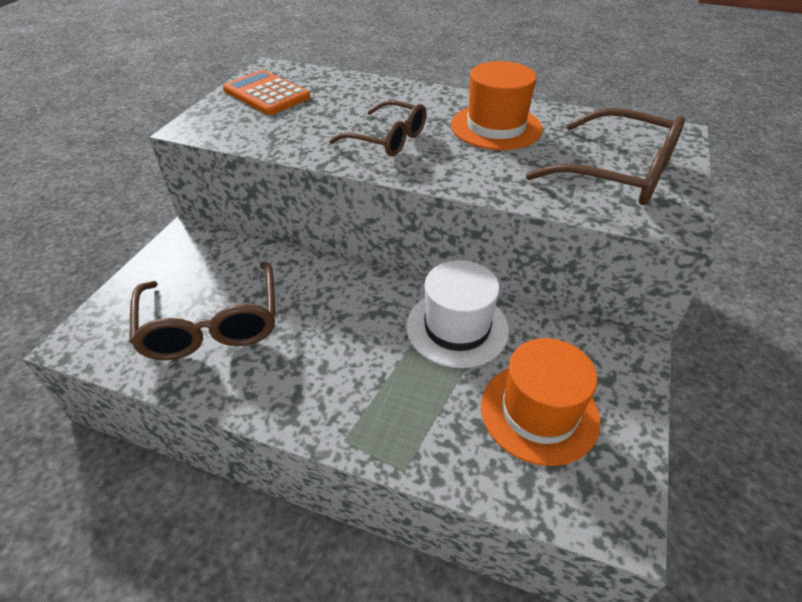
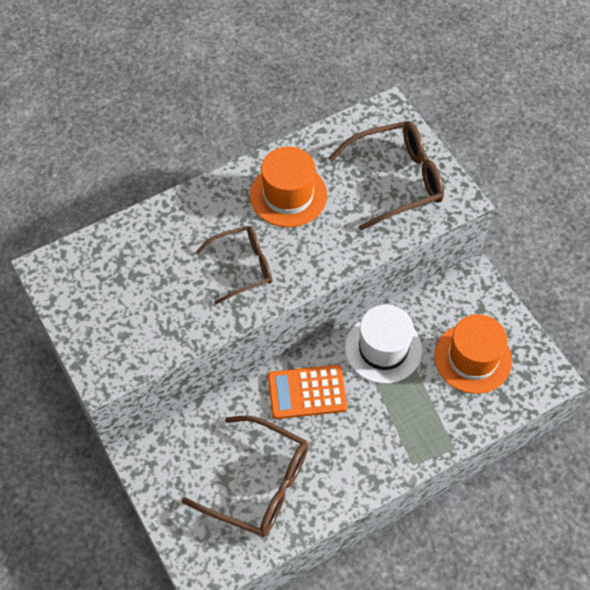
camera: 50 degrees left, 15 degrees up
orange calculator [223,70,310,115] -> orange calculator moved to [268,365,347,419]

